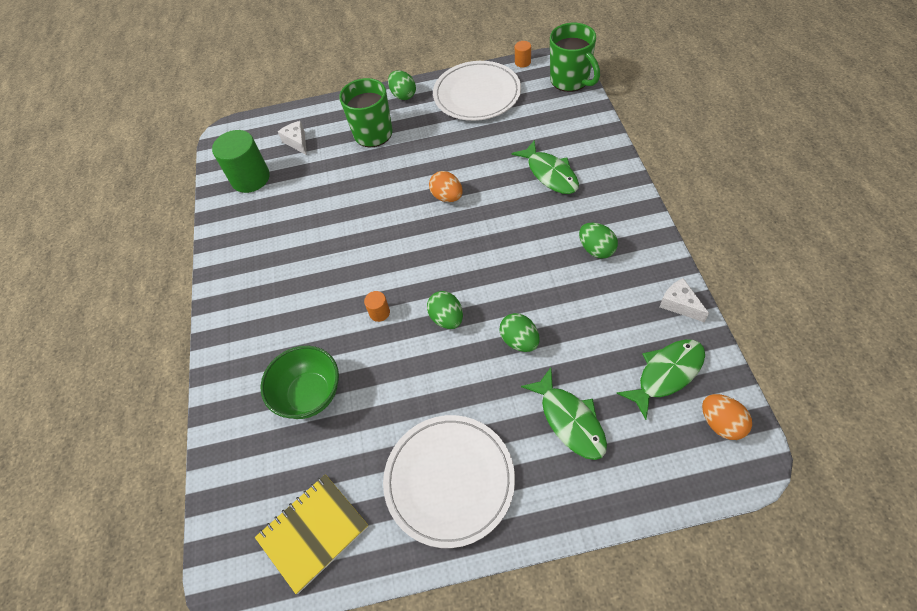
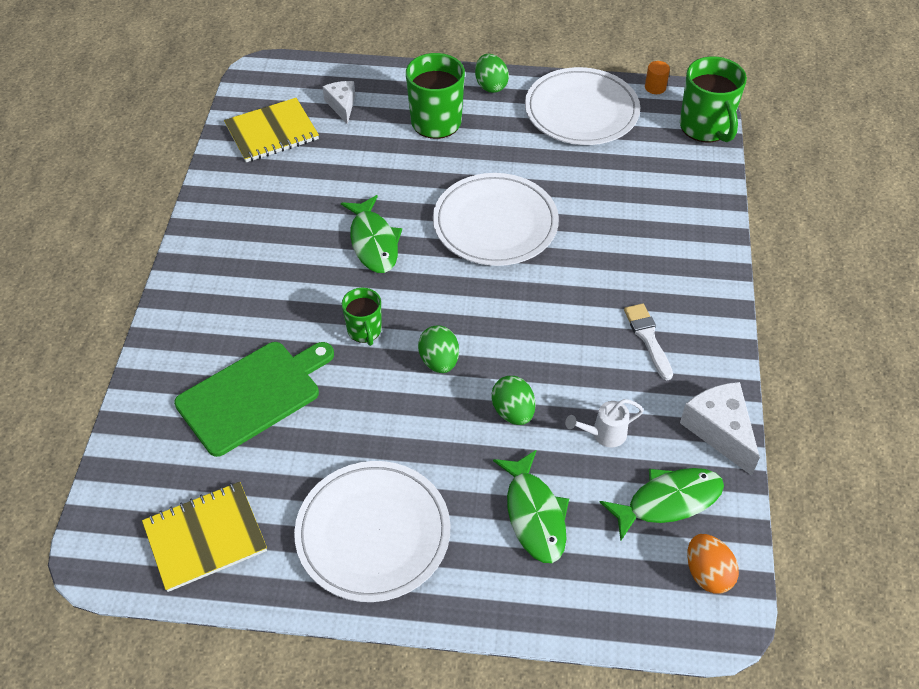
camera: 10 degrees right, 5 degrees down
green cylinder [212,130,270,193] -> yellow notebook [224,98,319,162]
green bowl [261,345,339,419] -> green cutting board [174,342,334,457]
orange cylinder [364,291,390,322] -> green mug [342,288,382,346]
orange egg [429,171,463,202] -> white plate [433,173,559,266]
green fish [511,140,579,194] -> green fish moved to [341,195,402,273]
green egg [579,223,618,259] -> white brush [624,303,673,380]
white cheese [660,278,709,323] -> white cheese [680,382,760,476], size x1.56
none -> white watering can [565,399,644,447]

